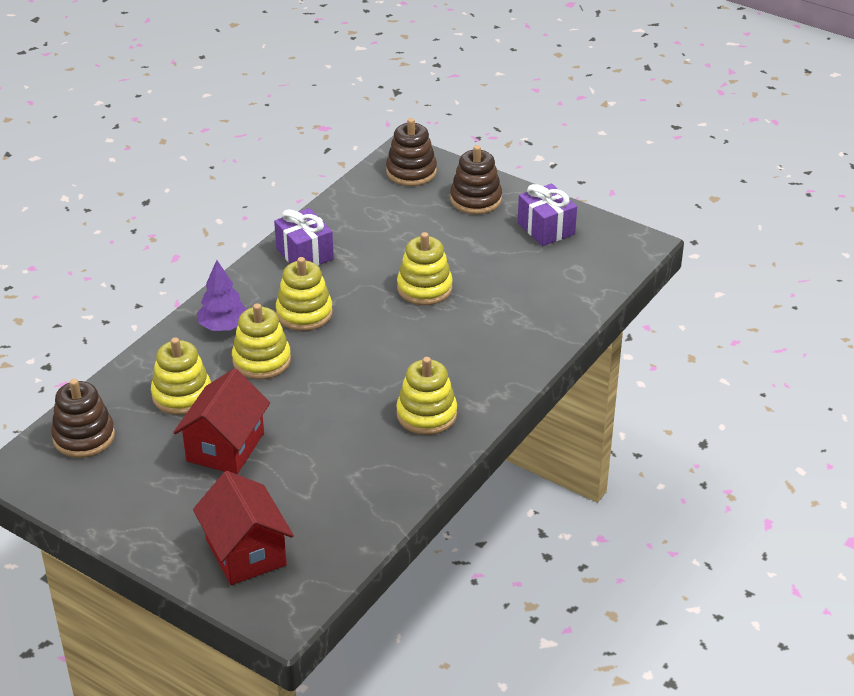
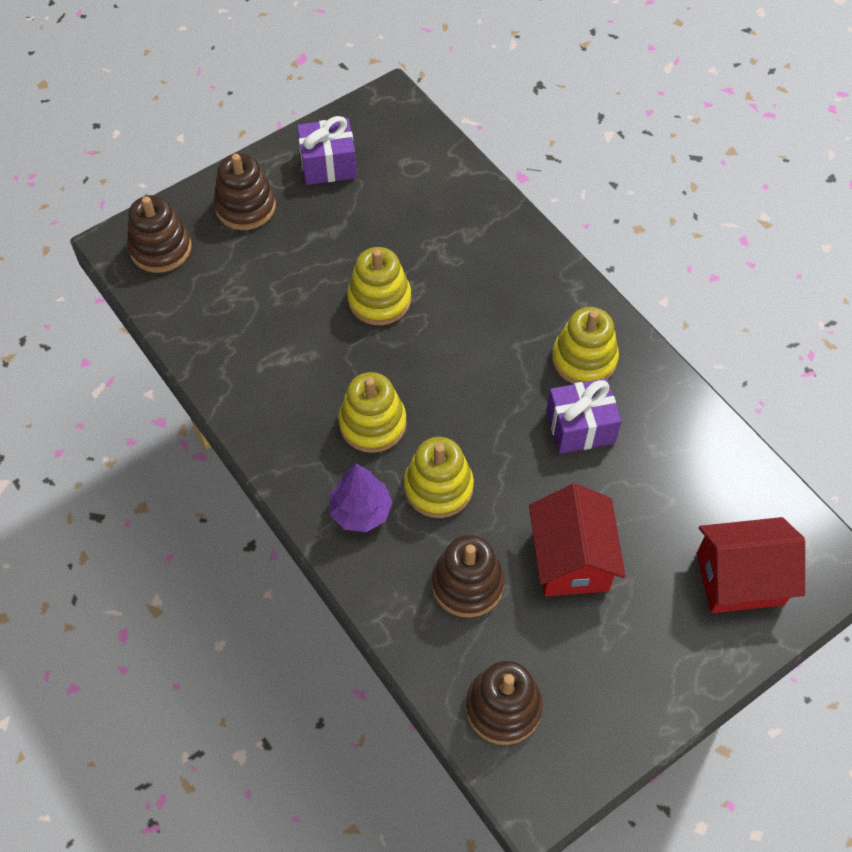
camera: 70 degrees left, 20 degrees up
yellow stacking toy [151,337,211,415] -> brown stacking toy [432,535,505,618]
red house [173,369,270,474] -> red house turned 45 degrees clockwise [529,483,626,596]
purple gift [274,208,334,266] -> purple gift moved to [546,378,621,454]

